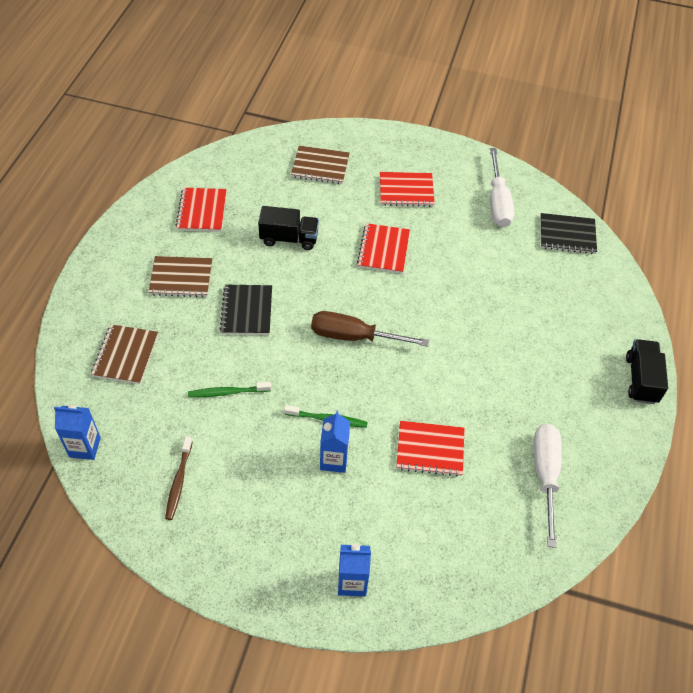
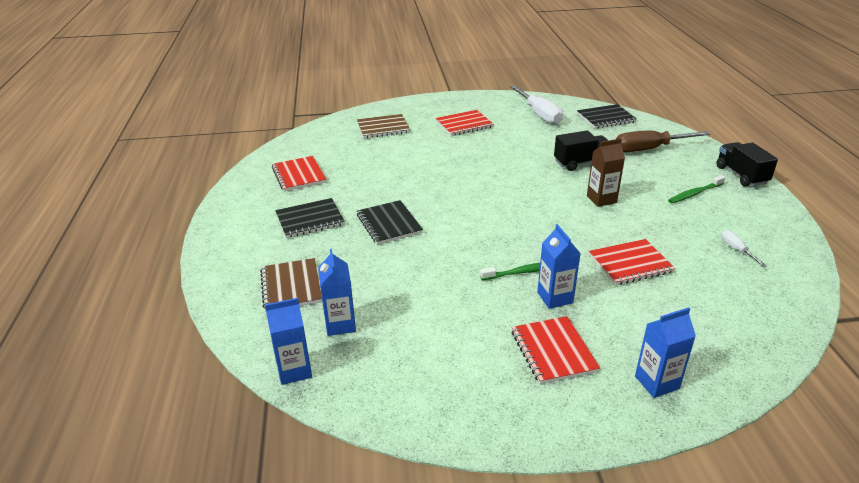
camera: 20 degrees left, 20 degrees down
brown notebook [148,256,212,298] -> black notebook [275,198,345,238]
brown toothbrush [165,436,193,520] -> none
green toothbrush [188,382,271,397] -> green toothbrush moved to [668,175,725,203]
black truck [258,206,319,250] -> black truck moved to [554,130,609,171]
brown screwdriver [311,311,429,347] -> brown screwdriver moved to [616,130,710,152]
red notebook [357,223,410,274] -> red notebook moved to [512,316,600,384]
white screwdriver [534,424,562,548] -> white screwdriver [721,230,767,267], size x0.48
none -> blue carton [318,249,356,336]
none -> brown carton [587,138,625,207]

